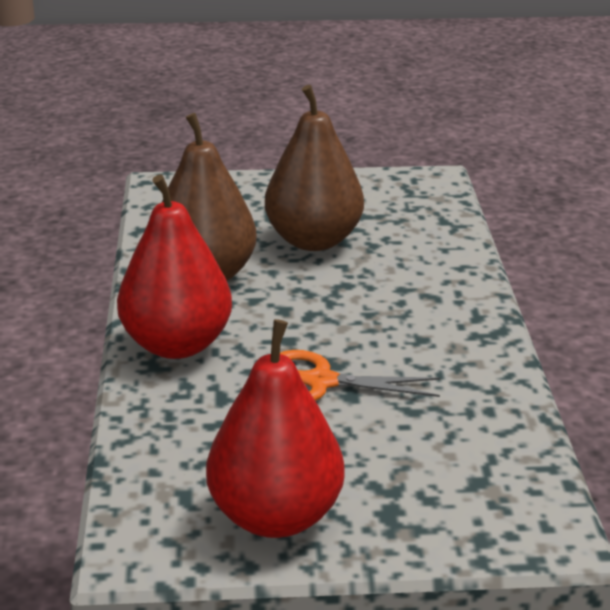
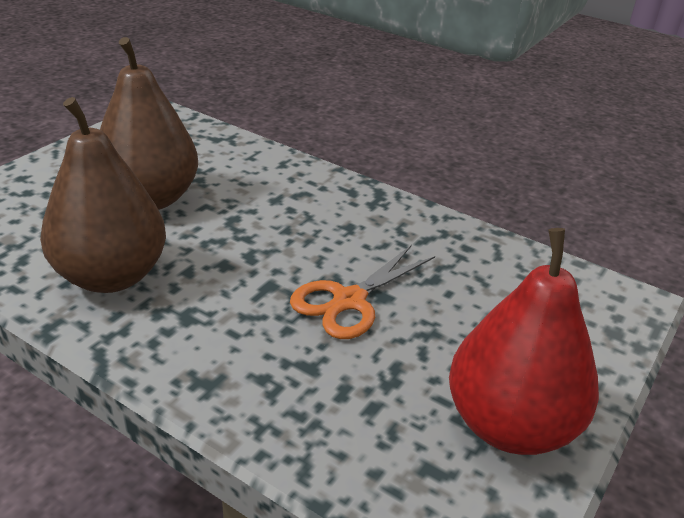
camera: 55 degrees left, 5 degrees up
red pear [117,174,232,359] -> none

